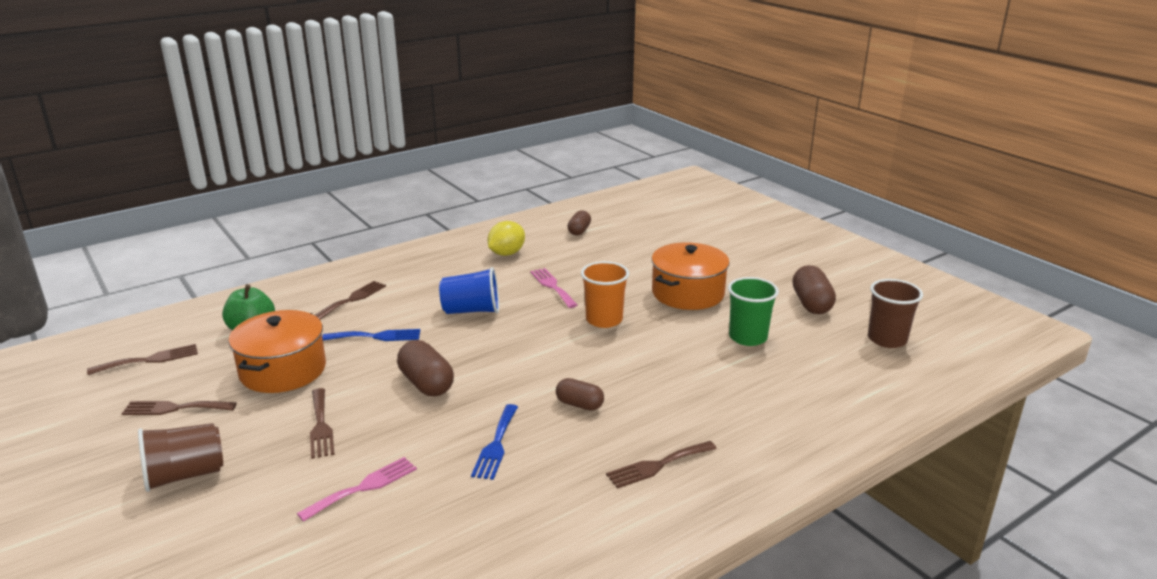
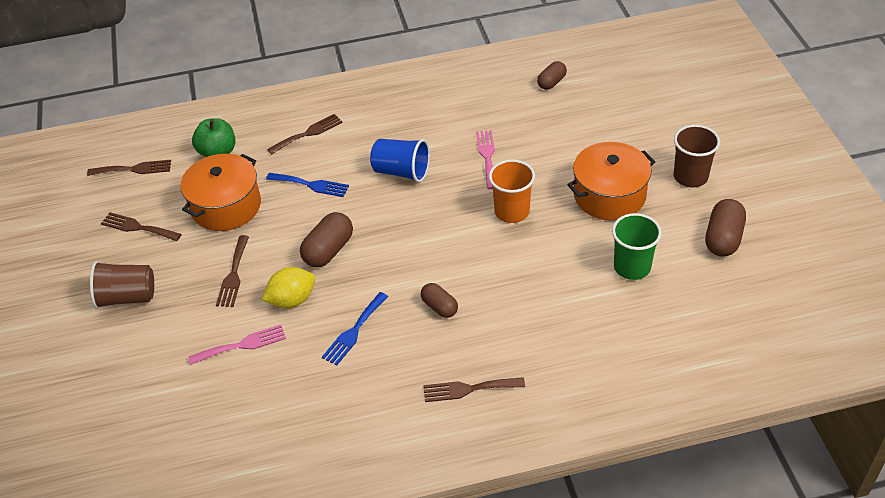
camera: 25 degrees right, 20 degrees up
brown capsule [397,340,454,396] -> brown capsule turned 45 degrees clockwise [300,212,353,267]
yellow lemon [488,221,525,256] -> yellow lemon moved to [262,267,315,308]
brown cup [868,279,923,348] -> brown cup moved to [674,125,720,187]

